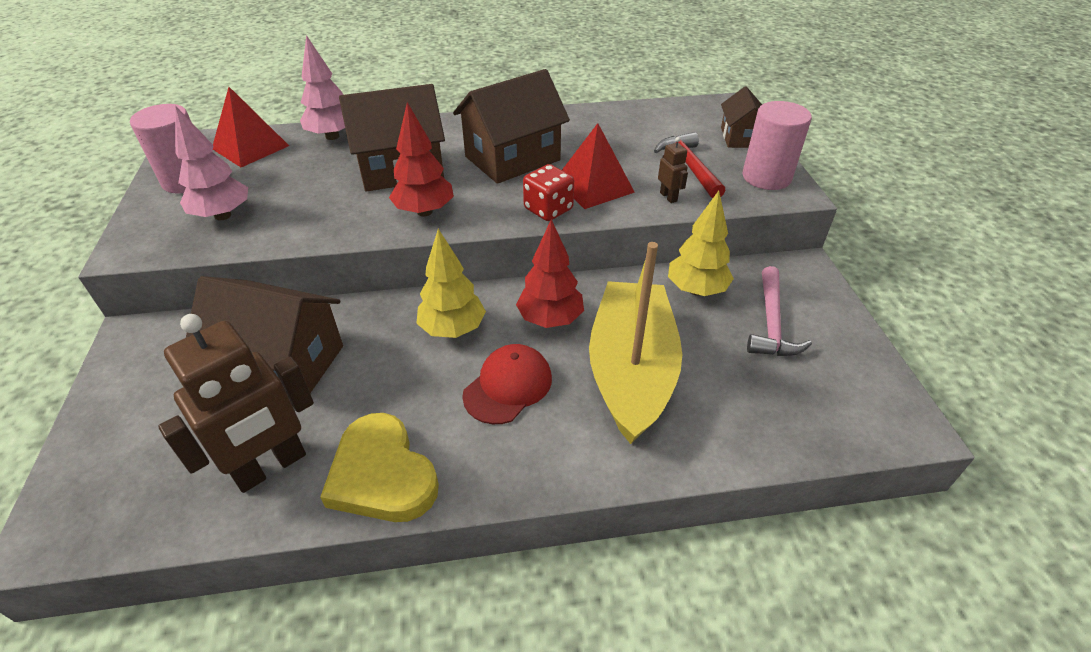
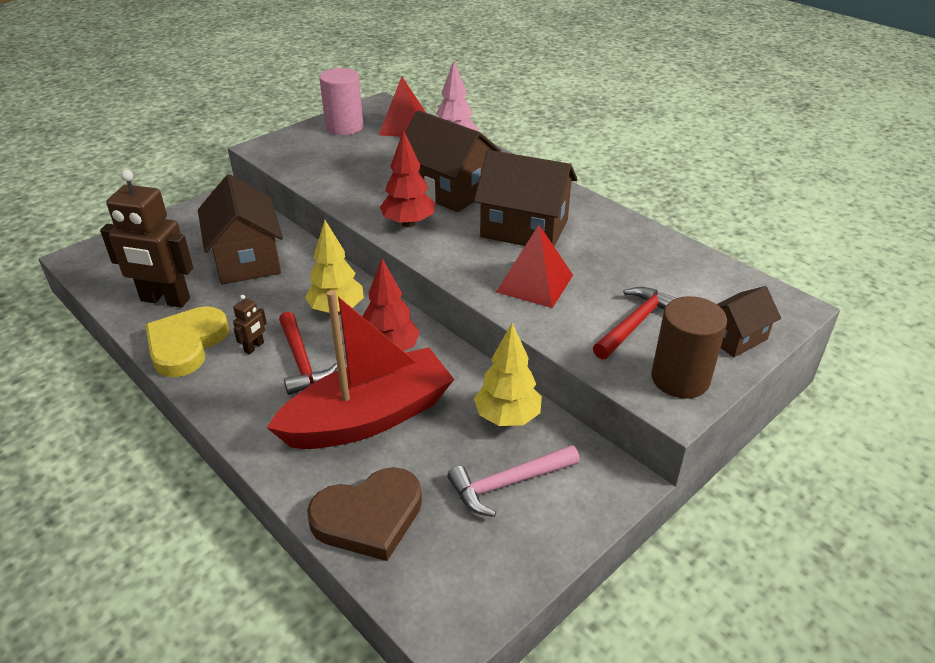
camera: 55 degrees right, 5 degrees down
pink tree [175,106,248,220] -> none
red cap [462,344,552,424] -> red hammer [279,311,337,395]
red dice [523,164,574,221] -> none
yellow boat [589,242,682,444] -> red boat [267,290,454,449]
brown robot [658,137,688,203] -> brown robot moved to [233,295,267,354]
pink cylinder [743,101,812,190] -> brown cylinder [651,296,727,399]
none -> brown heart [307,467,422,561]

